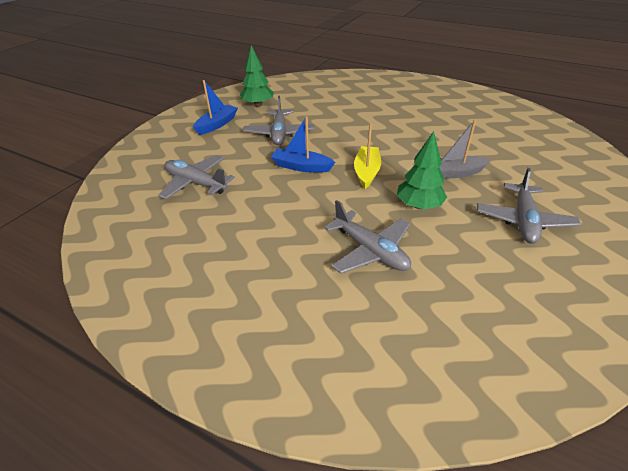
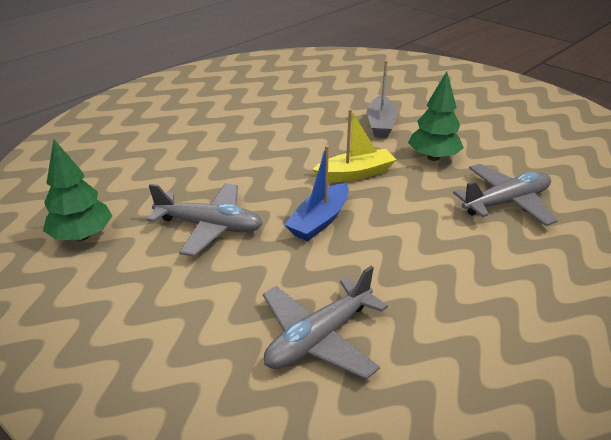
camera: 75 degrees left, 5 degrees down
blue boat [193,80,238,135] -> none
yellow boat [354,123,381,189] -> yellow boat turned 135 degrees clockwise [312,109,396,182]
grey plane [477,168,581,244] -> none

